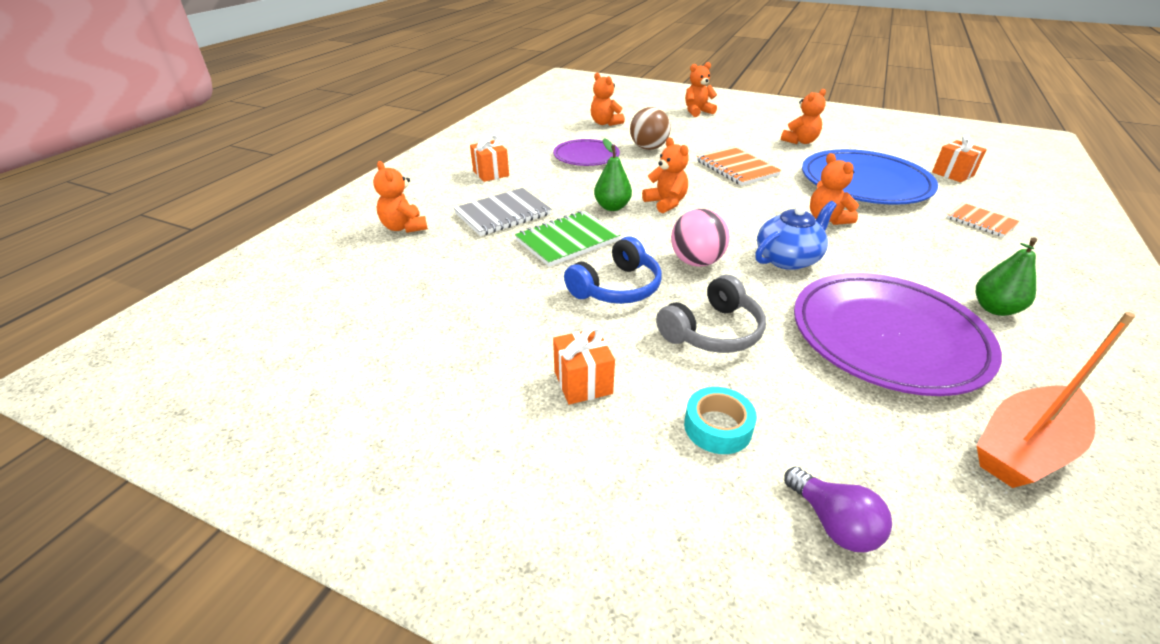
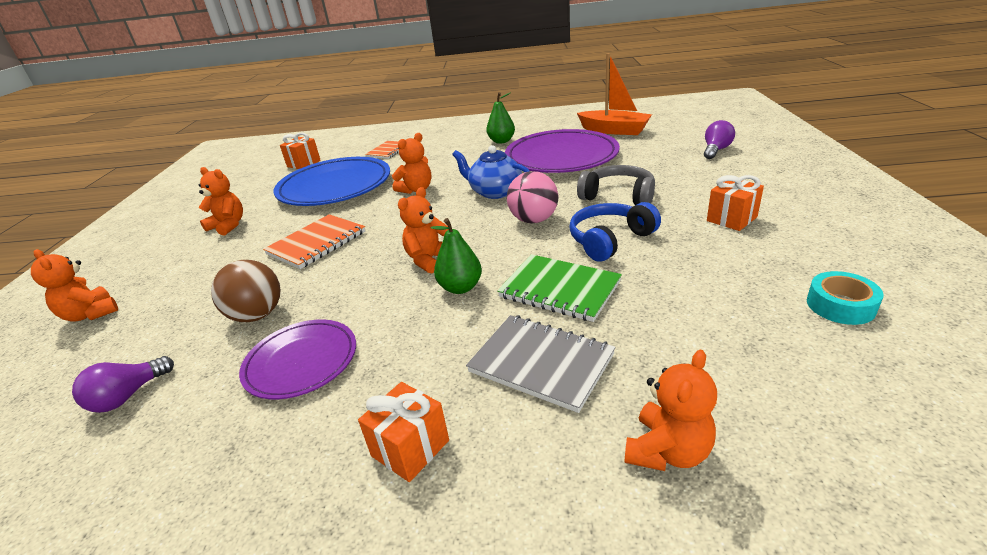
camera: 110 degrees left, 5 degrees down
blue headphones [564,237,662,304] -> blue headphones turned 60 degrees counterclockwise [569,202,661,261]
orange teddy bear [591,73,625,126] -> purple light bulb [72,356,174,413]
turquoise tape [684,387,757,454] -> turquoise tape moved to [807,271,883,325]

